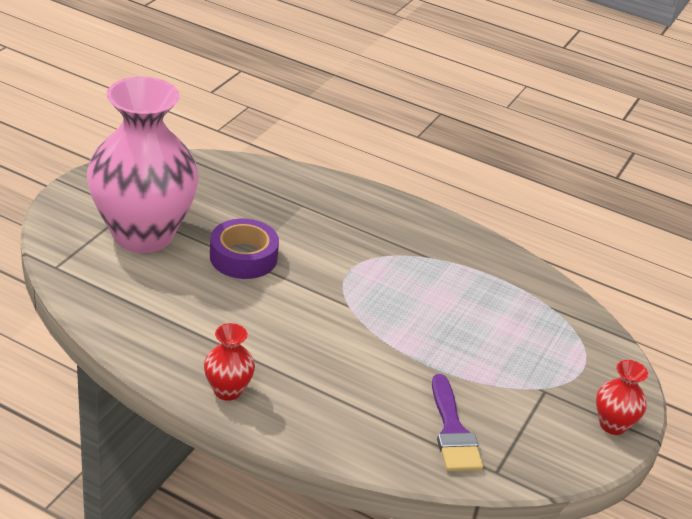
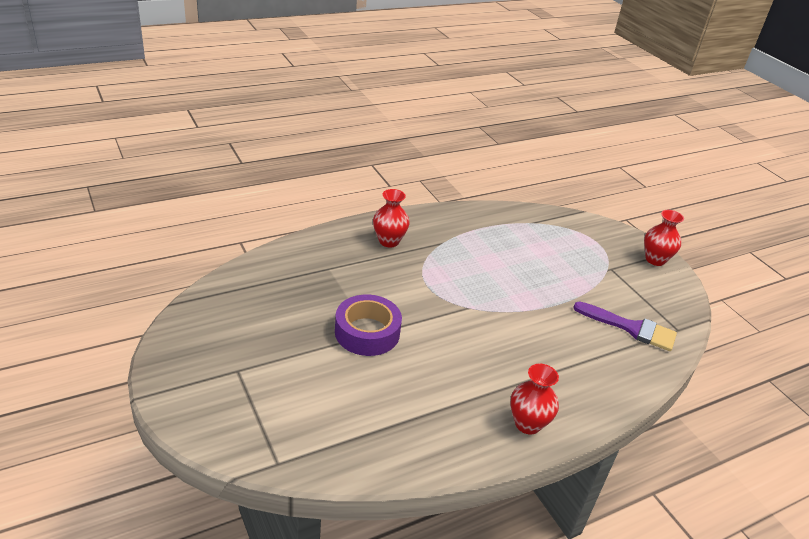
camera: 55 degrees left, 0 degrees up
pink vase [87,77,199,253] -> none
none -> red vase [373,189,410,247]

